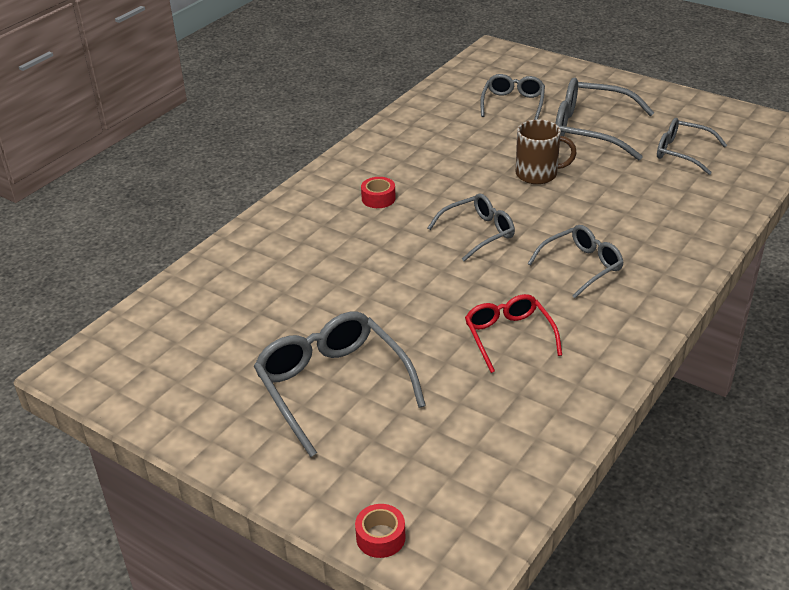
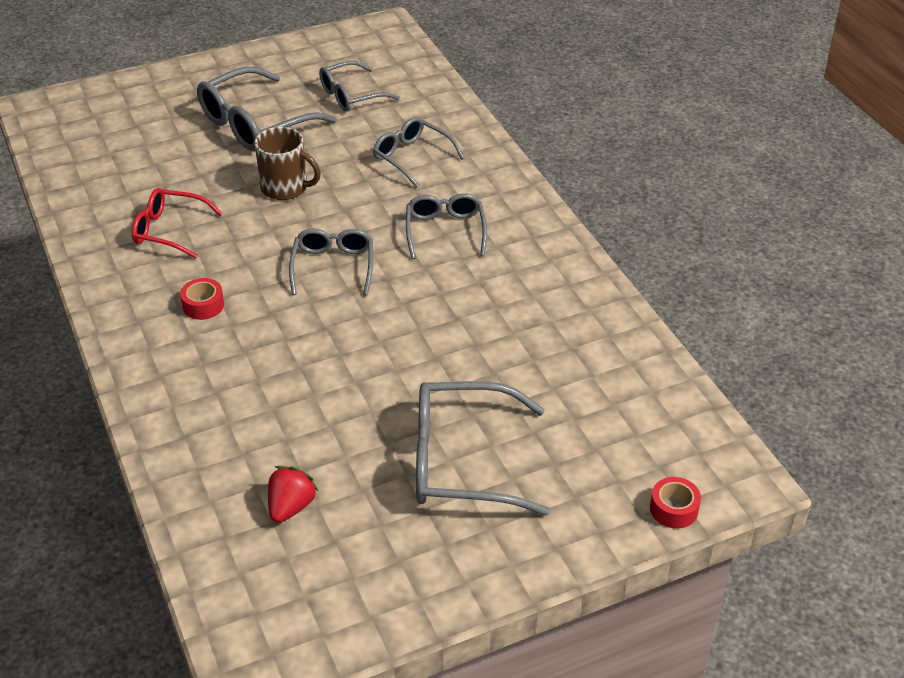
camera: 60 degrees left, 5 degrees up
red glasses [465,294,562,373] -> red glasses moved to [132,188,223,259]
grey glasses [480,74,545,120] -> grey glasses moved to [373,117,464,188]
brown mug [516,120,577,184] -> brown mug turned 75 degrees clockwise [255,127,321,200]
none -> red strawberry [268,466,318,523]

